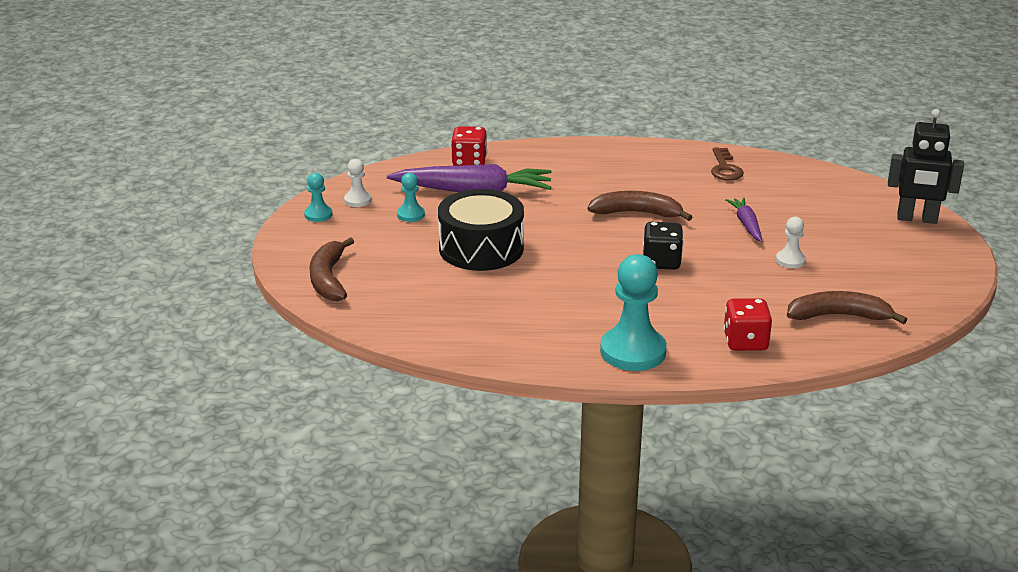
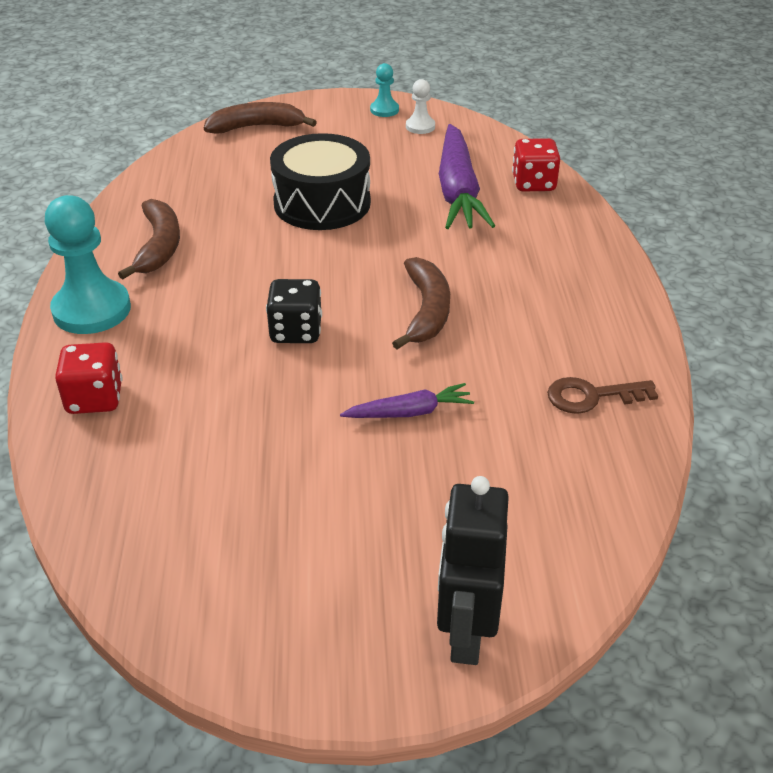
camera: 85 degrees right, 10 degrees up
turquoise pawn [397,173,425,222] -> none
white pawn [776,217,806,268] -> none
brown banana [787,291,907,324] -> brown banana moved to [118,199,180,279]

